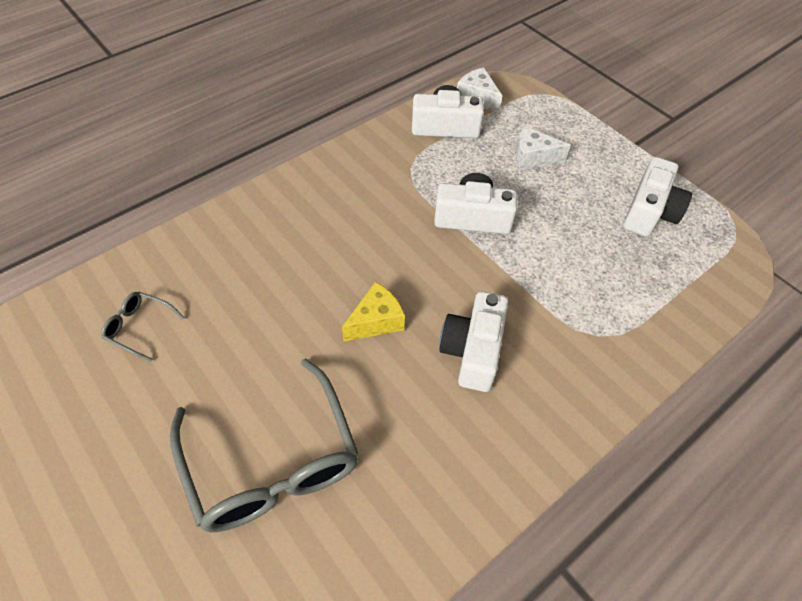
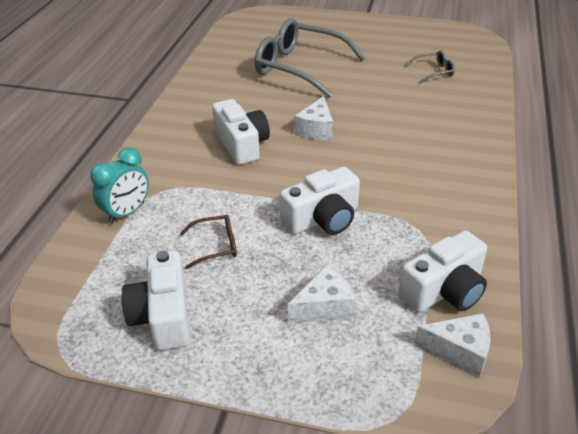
camera: 145 degrees right, 15 degrees down
yellow cheese [342,282,405,341] -> white cheese [295,96,333,140]
none -> turquoise clock [90,148,149,224]
none -> brown glasses [180,215,237,269]

